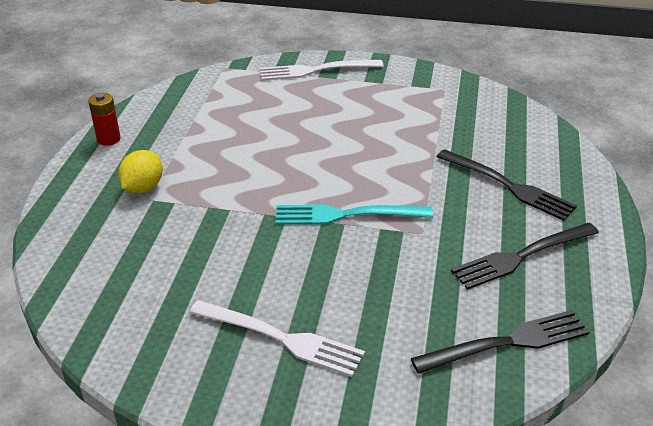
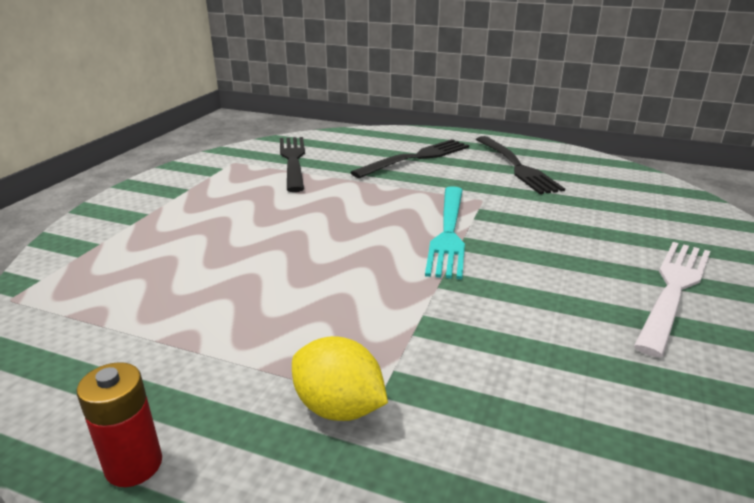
camera: 80 degrees left, 10 degrees down
white fork [260,60,384,81] -> none
black fork [411,310,590,374] -> black fork moved to [280,137,305,192]

